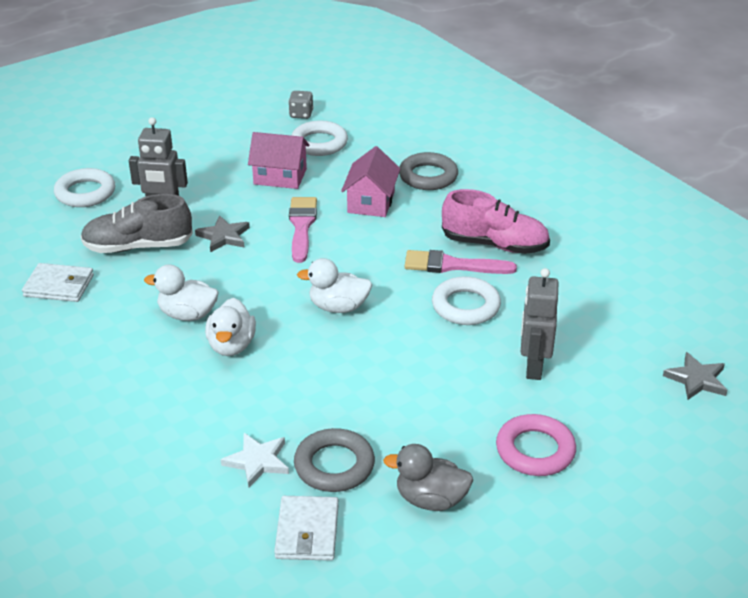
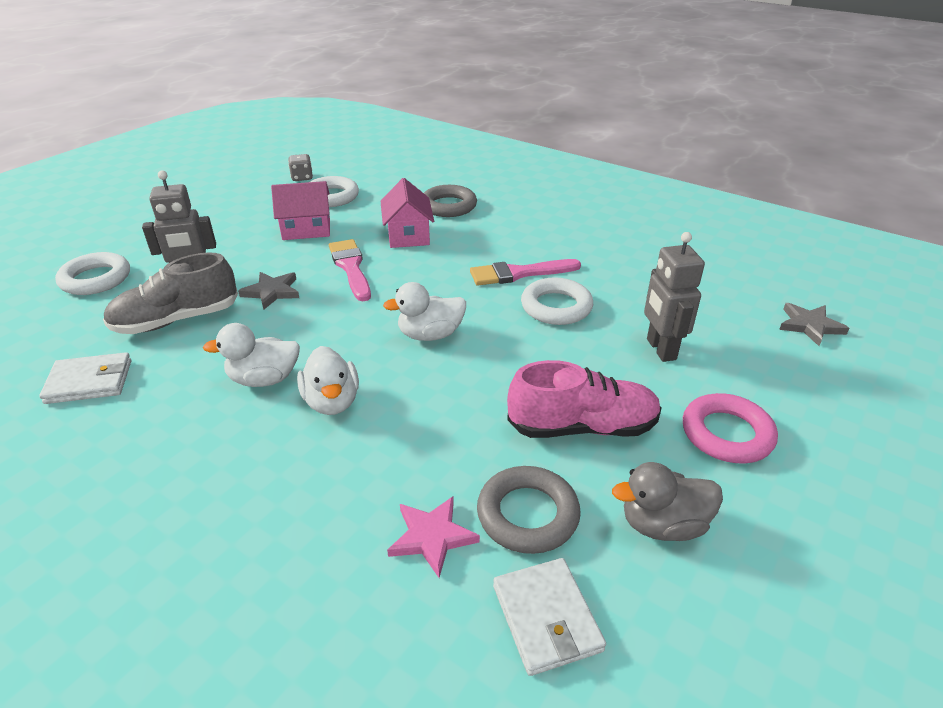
camera: 20 degrees left, 0 degrees up
white star [221,433,289,488] -> pink star [387,496,480,578]
pink shoe [442,189,550,254] -> pink shoe moved to [507,360,662,438]

